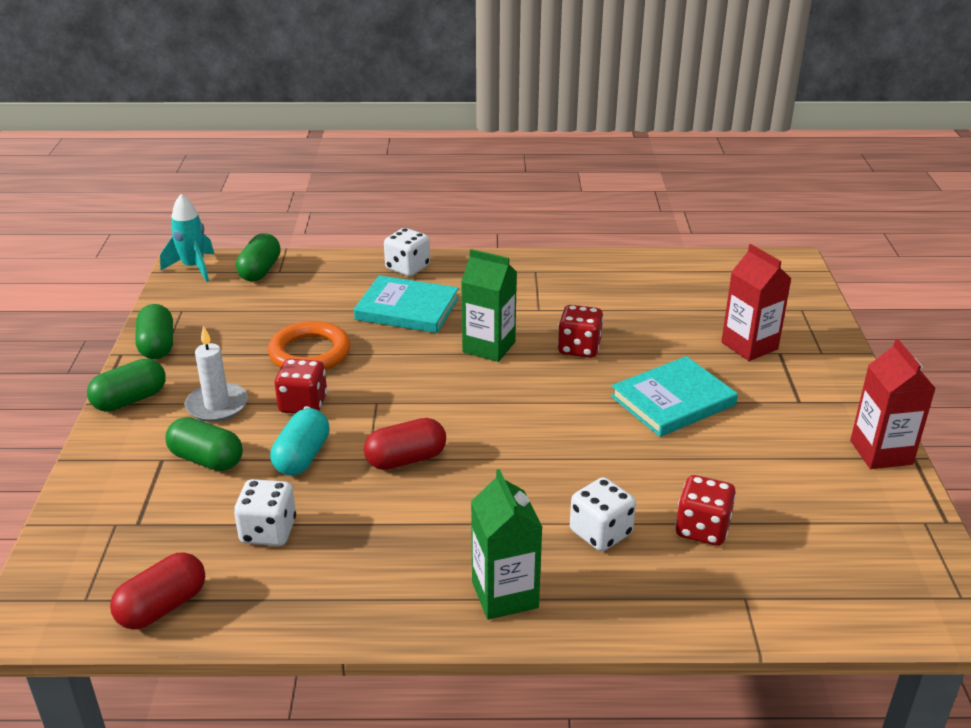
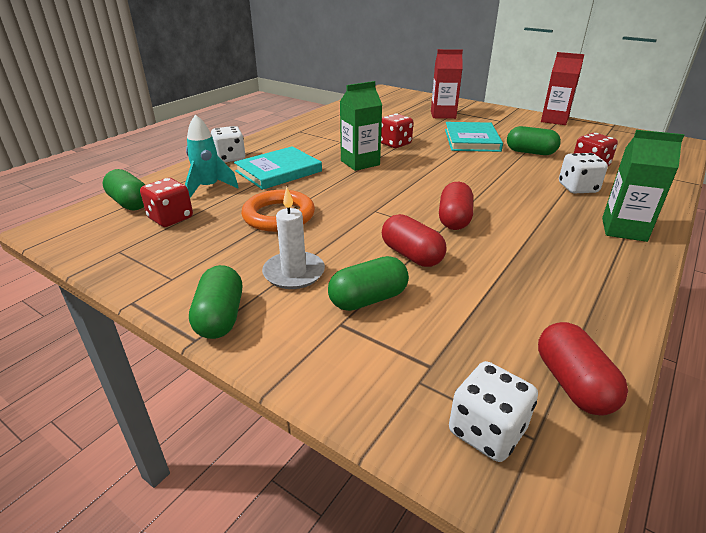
camera: 55 degrees left, 0 degrees up
green capsule [135,304,173,359] -> green capsule moved to [507,126,561,155]
turquoise rocket [160,194,214,282] -> turquoise rocket moved to [185,115,239,198]
white dice [234,479,296,546] -> white dice moved to [449,361,538,462]
turquoise capsule [270,408,330,476] -> red capsule [382,214,446,267]
red dice [274,359,327,414] -> red dice moved to [140,178,193,227]

